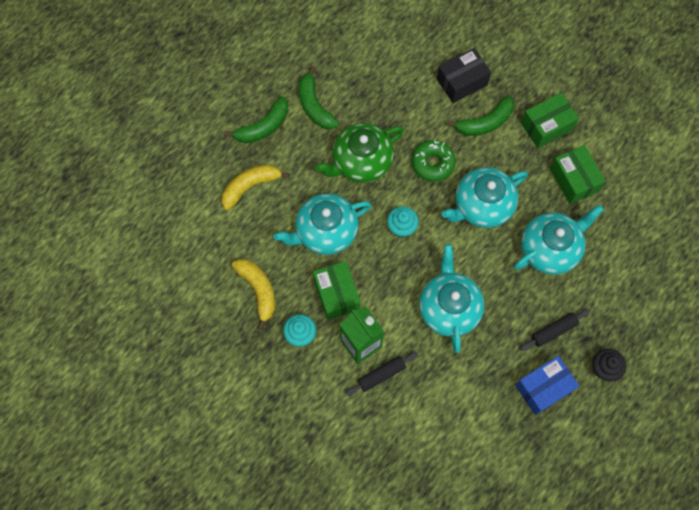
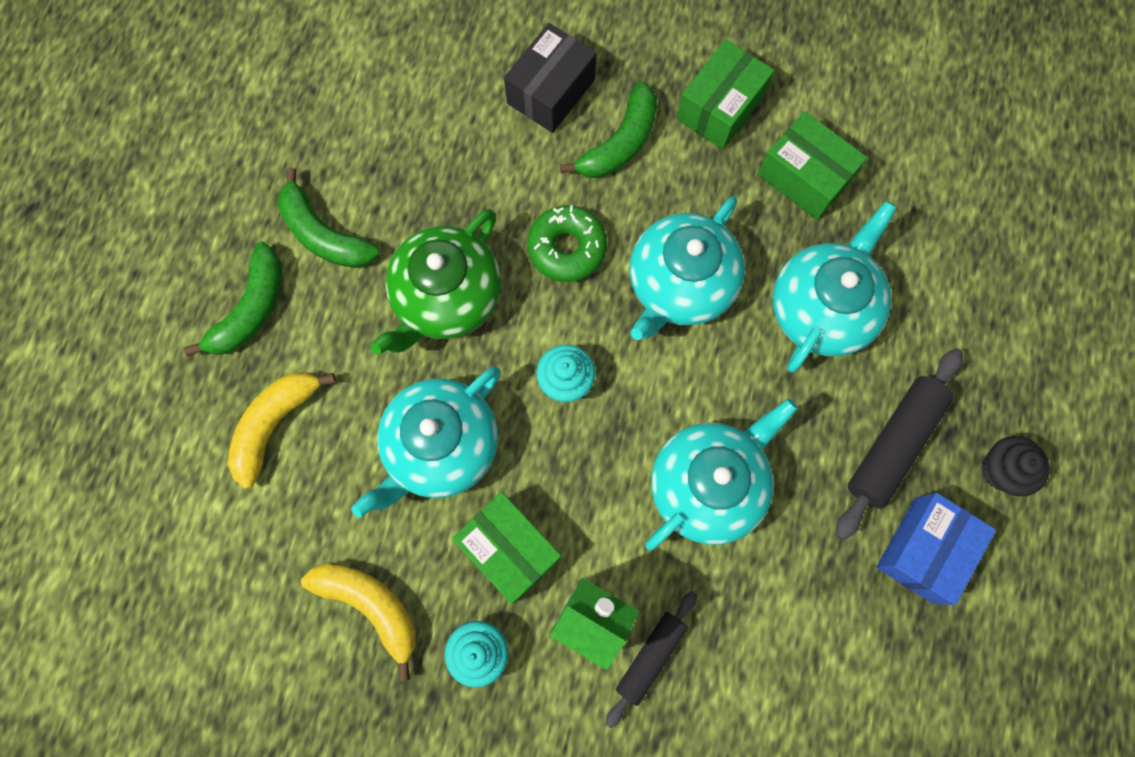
camera: 25 degrees left, 5 degrees up
turquoise teapot [419,244,484,353] -> turquoise teapot turned 75 degrees clockwise [645,399,798,551]
black rolling pin [520,309,590,351] -> black rolling pin [836,348,963,540], size x1.57

